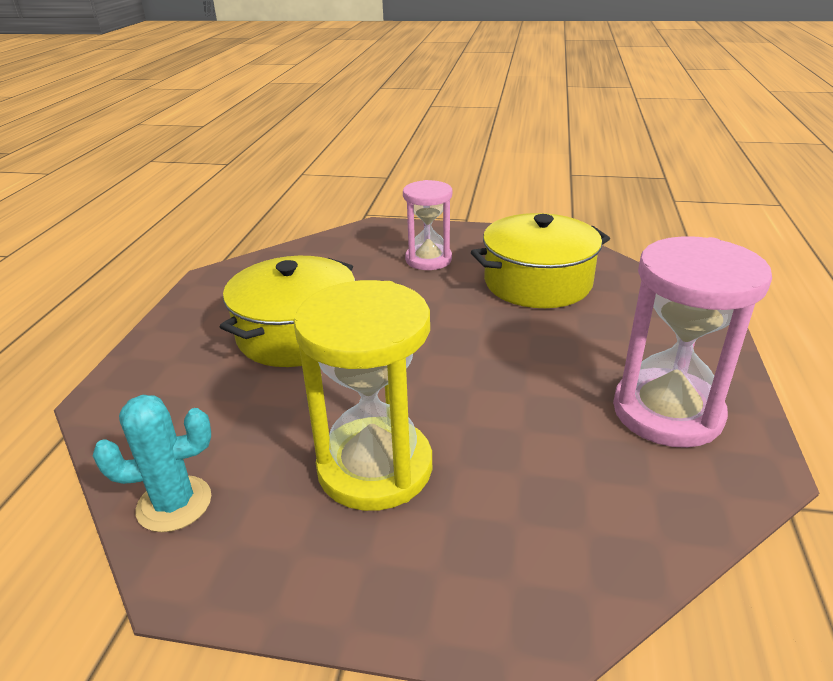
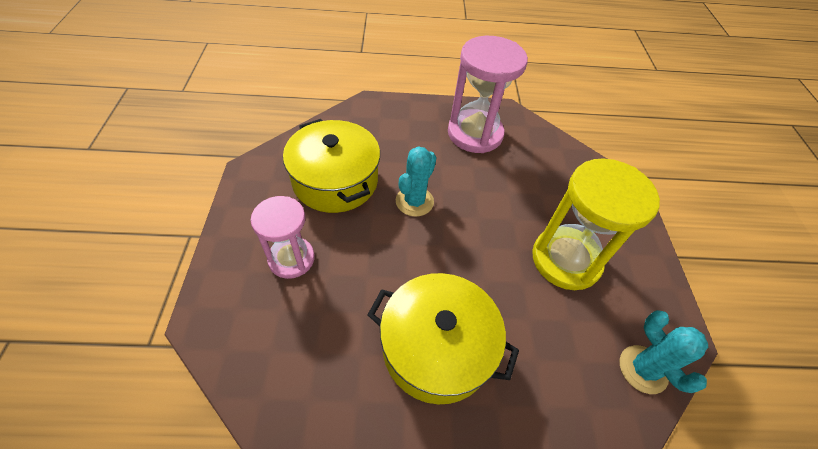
camera: 105 degrees left, 20 degrees up
none -> turquoise cactus [396,147,437,217]

